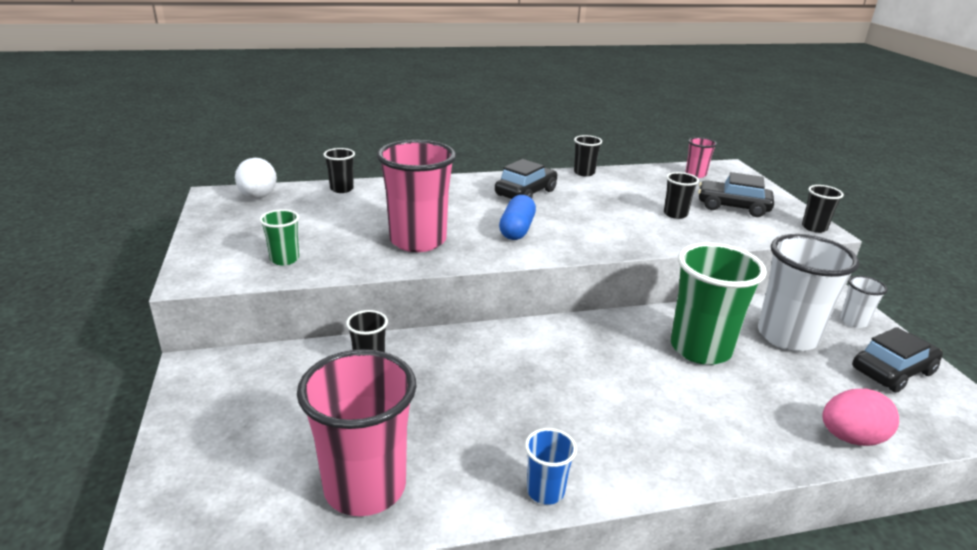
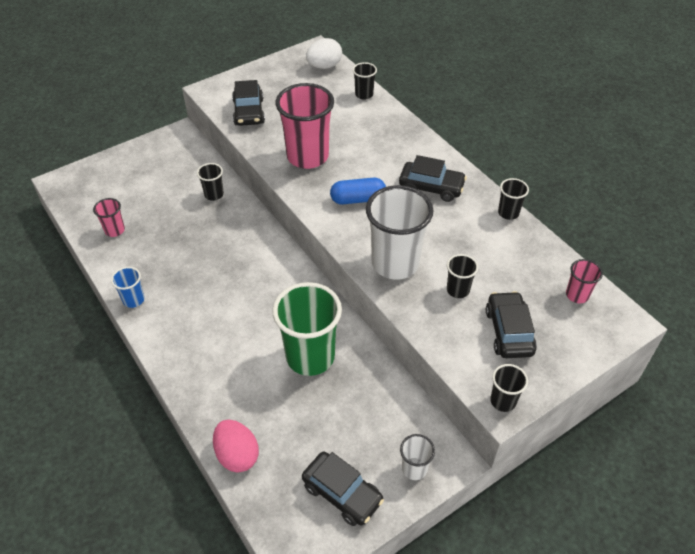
camera: 70 degrees right, 20 degrees up
green cup [259,209,299,265] -> black car [232,80,265,126]
pink cup [297,349,417,516] -> pink cup [93,198,125,237], size x0.47
white cup [758,234,859,352] -> white cup moved to [366,185,433,280]

